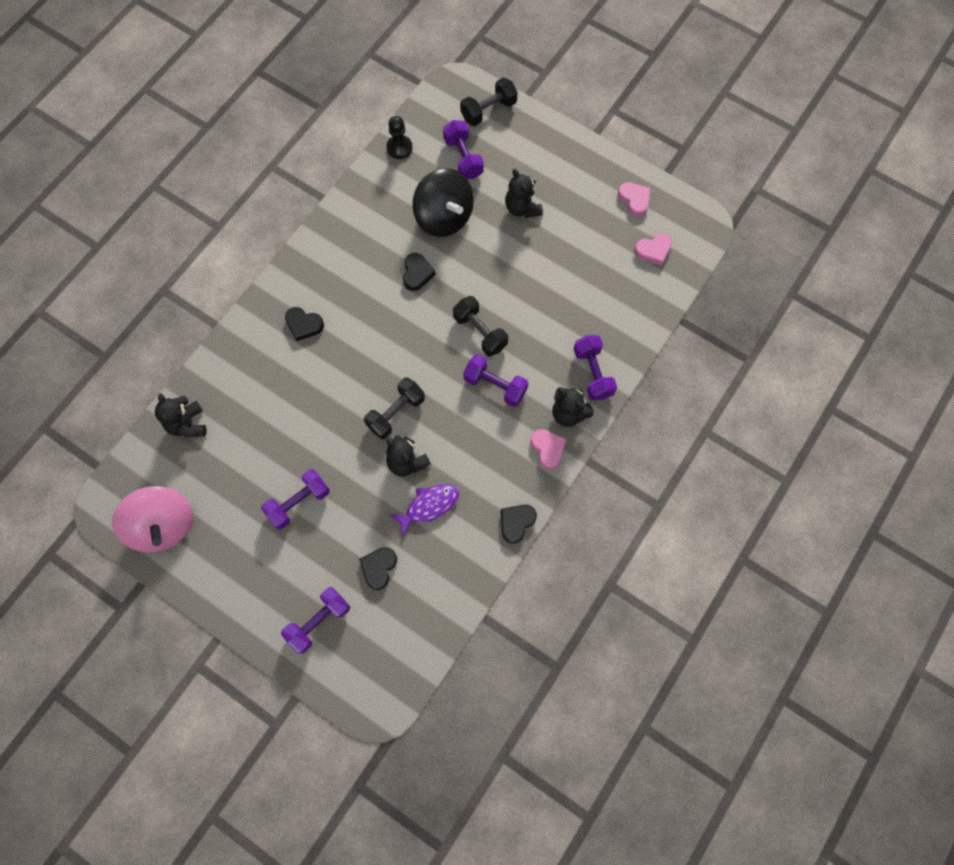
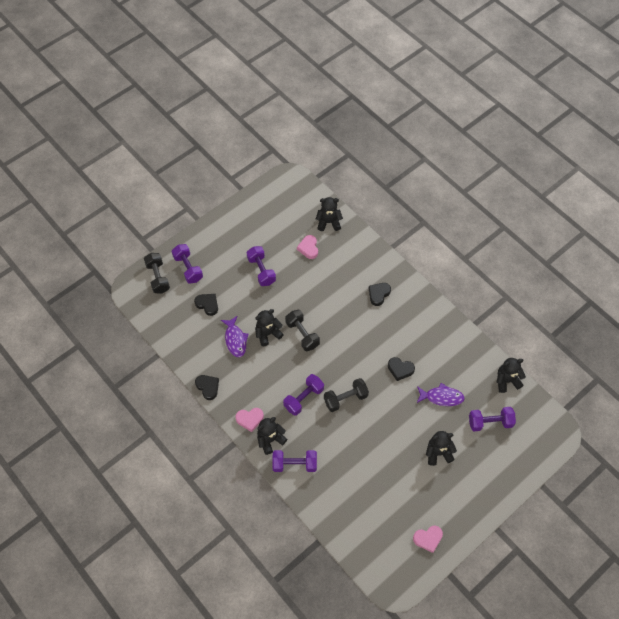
camera: 105 degrees right, 10 degrees down
pink spinning top [112,486,193,553] -> none
black pawn [386,116,413,159] -> black teddy bear [497,358,526,393]
black spinning top [412,168,474,237] -> purple fish [417,383,465,406]
black dumbbell [460,78,518,126] -> black dumbbell moved to [144,253,170,293]
pink heart [634,233,672,266] -> pink heart moved to [297,235,318,259]

